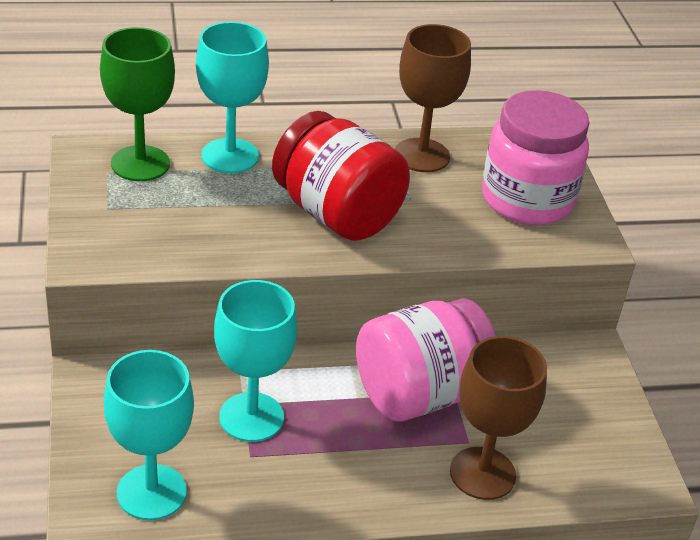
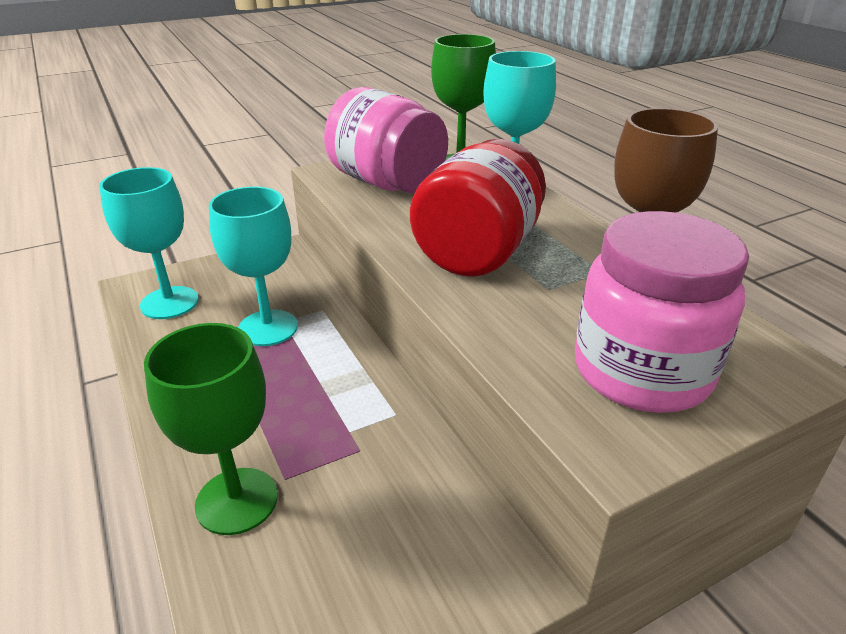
camera: 75 degrees right, 5 degrees down
pink jar [356,298,496,422] -> pink jar moved to [324,87,448,193]
brown goblet [450,336,547,500] -> green goblet [144,323,278,535]

